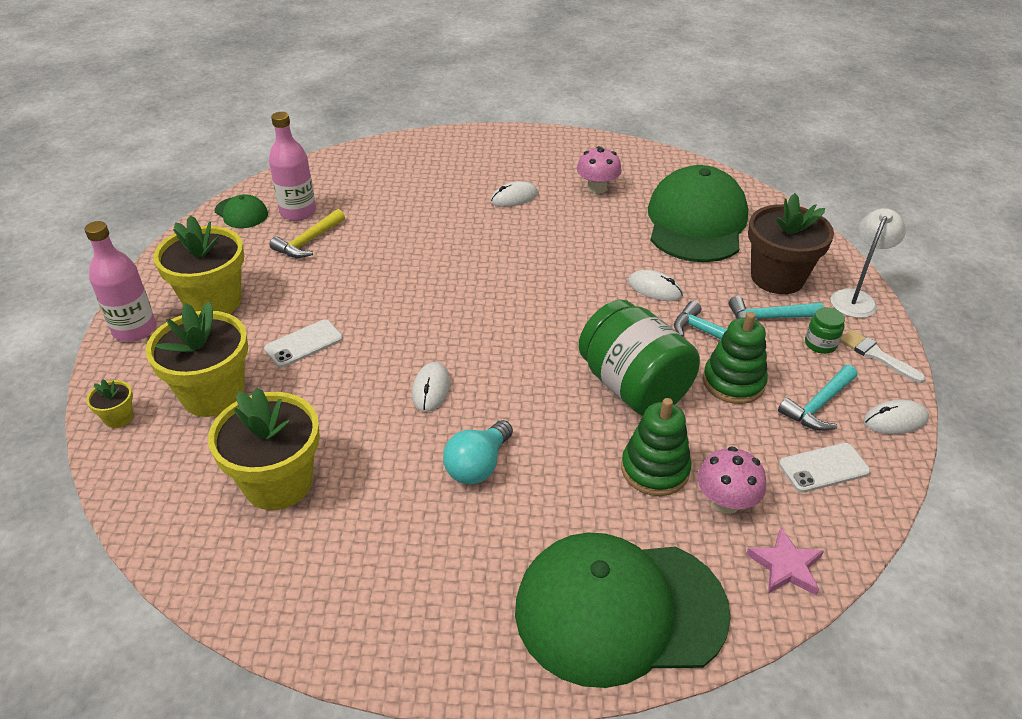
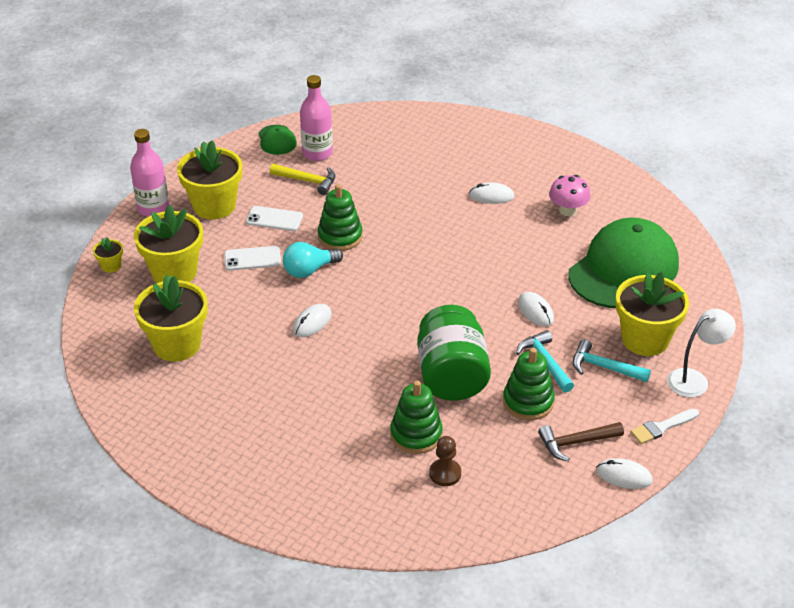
camera: 30 degrees right, 0 degrees up
yellow hammer [270,209,345,258] -> yellow hammer turned 135 degrees counterclockwise [270,164,335,195]
turquoise light bulb [443,420,513,484] -> turquoise light bulb moved to [283,242,343,278]
green cap [515,533,731,688] -> none
pink mushroom [698,446,766,514] -> brown pawn [429,436,461,486]
pink star [746,528,824,596] -> none
brown flower pot [748,193,834,294] -> yellow flower pot [615,272,689,356]
turquoise hammer [778,365,857,431] -> brown hammer [538,422,624,462]
white phone [779,443,870,493] -> white phone moved to [246,206,303,231]
green jar [805,307,845,354] -> none
white brush [840,330,926,383] -> white brush turned 105 degrees counterclockwise [630,409,699,444]
none -> green stacking toy [318,184,363,251]

